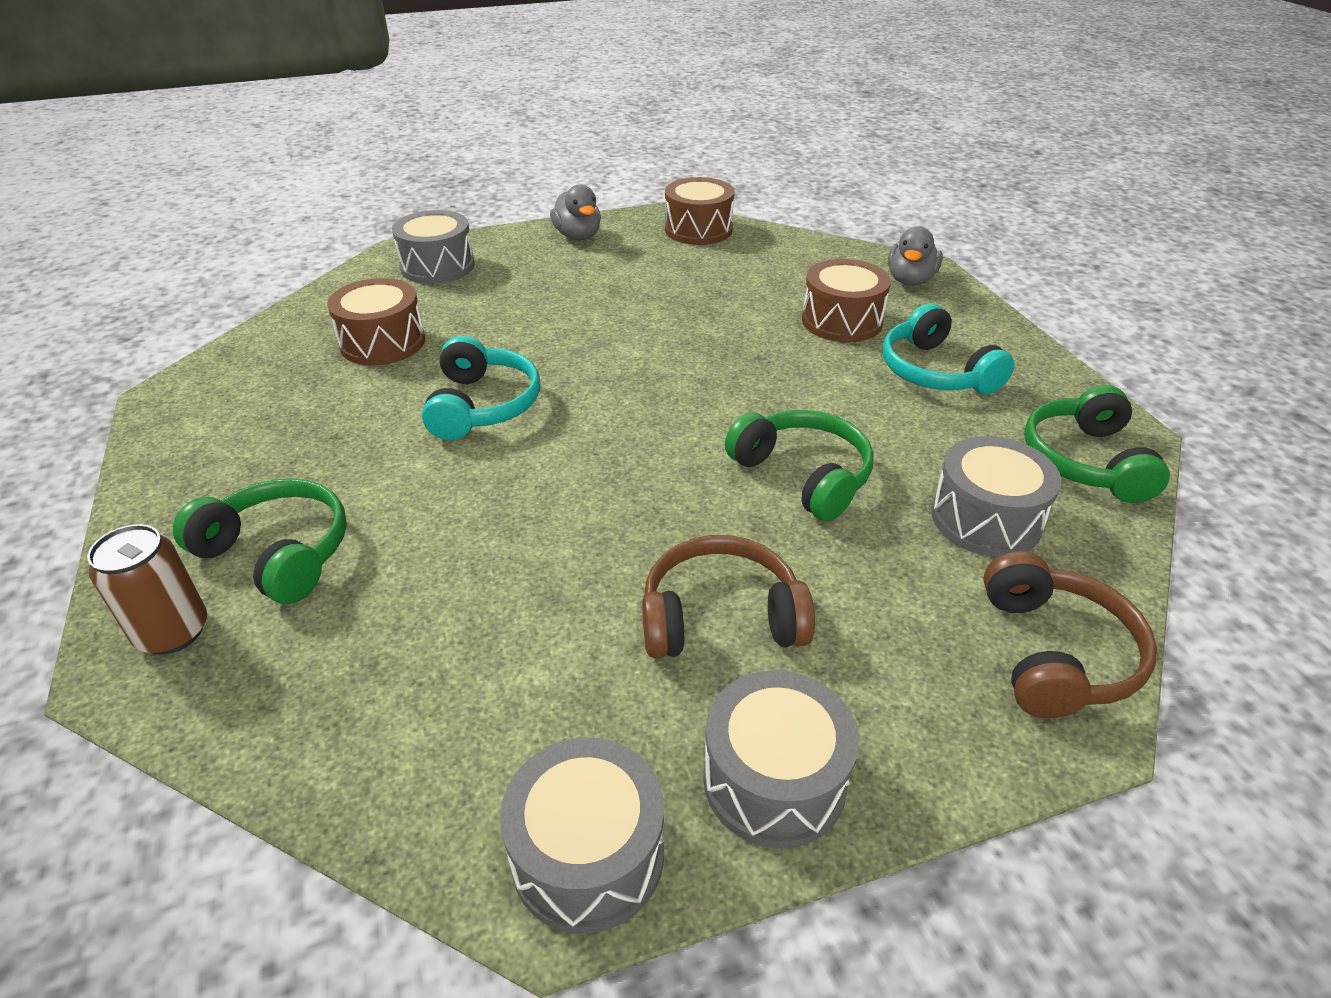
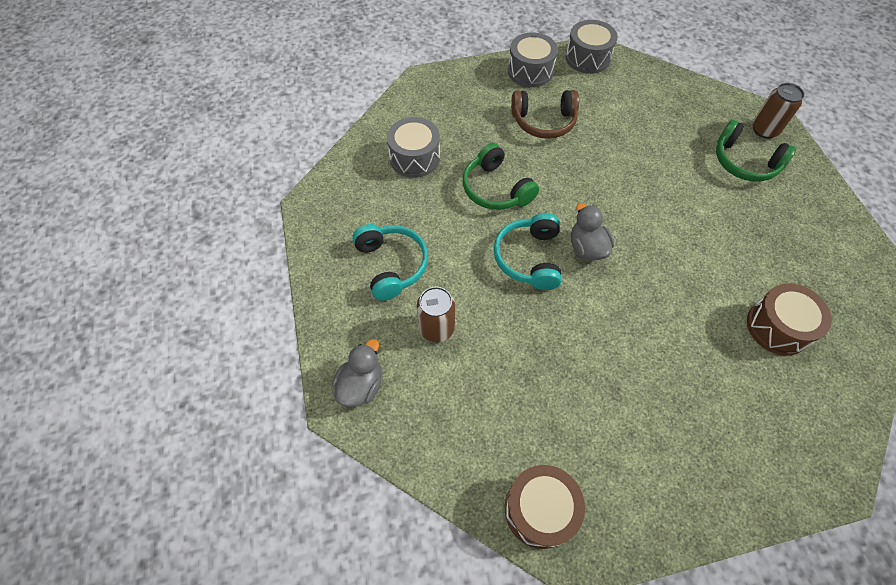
camera: 175 degrees left, 20 degrees up
grey drum [392,210,475,284] -> none
turquoise headphones [422,335,540,440] -> turquoise headphones moved to [494,213,562,290]
grey duck [550,184,601,240] -> grey duck moved to [571,203,614,260]
brown drum [802,259,891,342] -> brown can [417,287,455,342]
brown headphones [983,551,1157,718] -> none
green headphones [1024,385,1170,503] -> none

